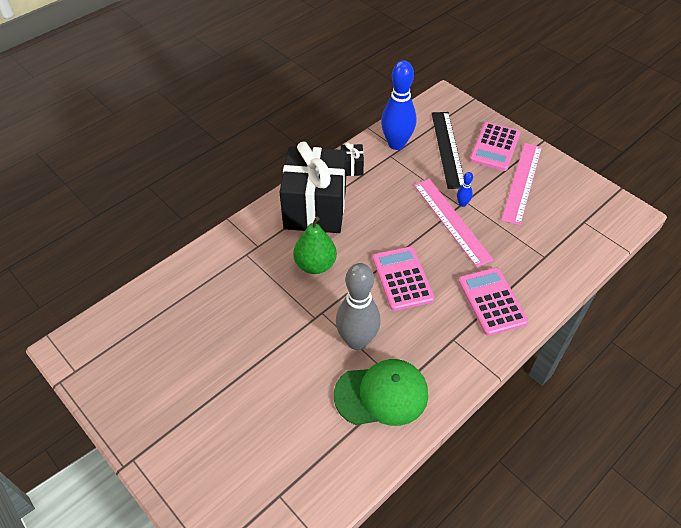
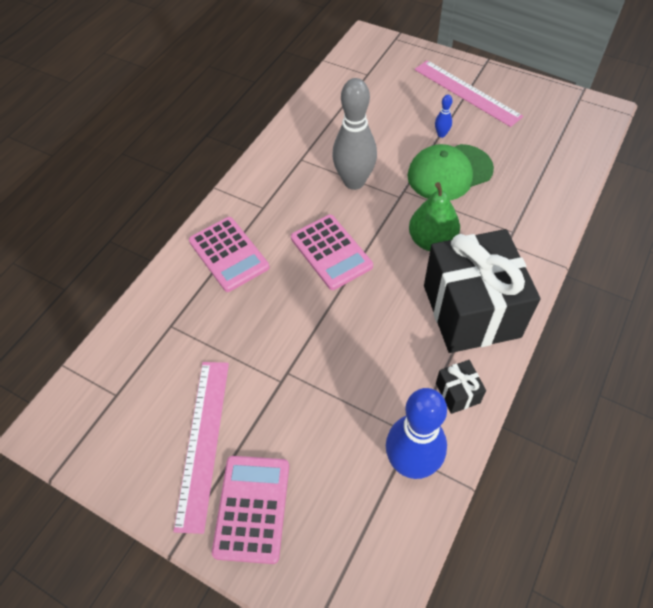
camera: 165 degrees right, 5 degrees up
green cap [334,359,428,426] -> green cap moved to [407,144,494,200]
pink ruler [414,179,494,267] -> pink ruler moved to [415,60,523,127]
black ruler [432,112,464,189] -> none
blue bowling pin [457,172,473,207] -> blue bowling pin moved to [435,95,453,138]

